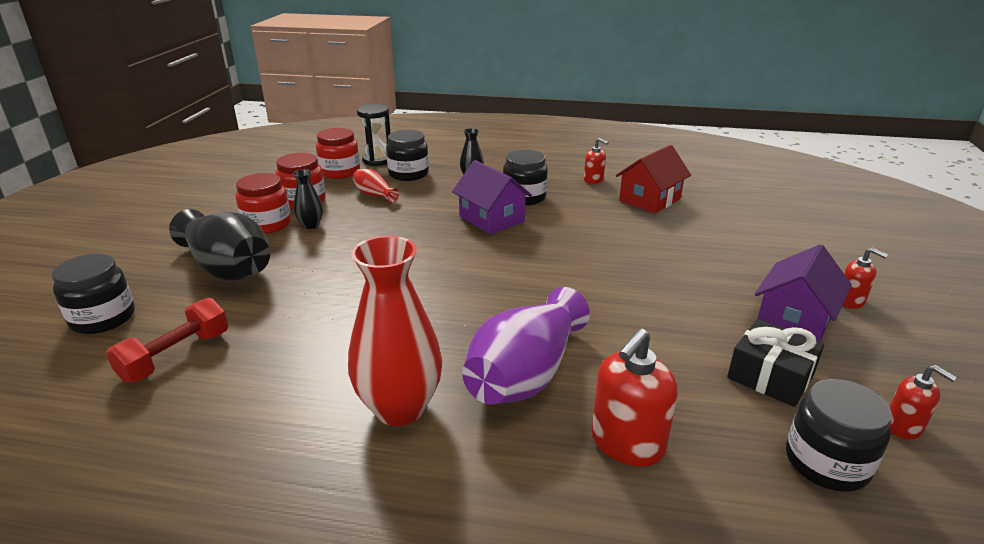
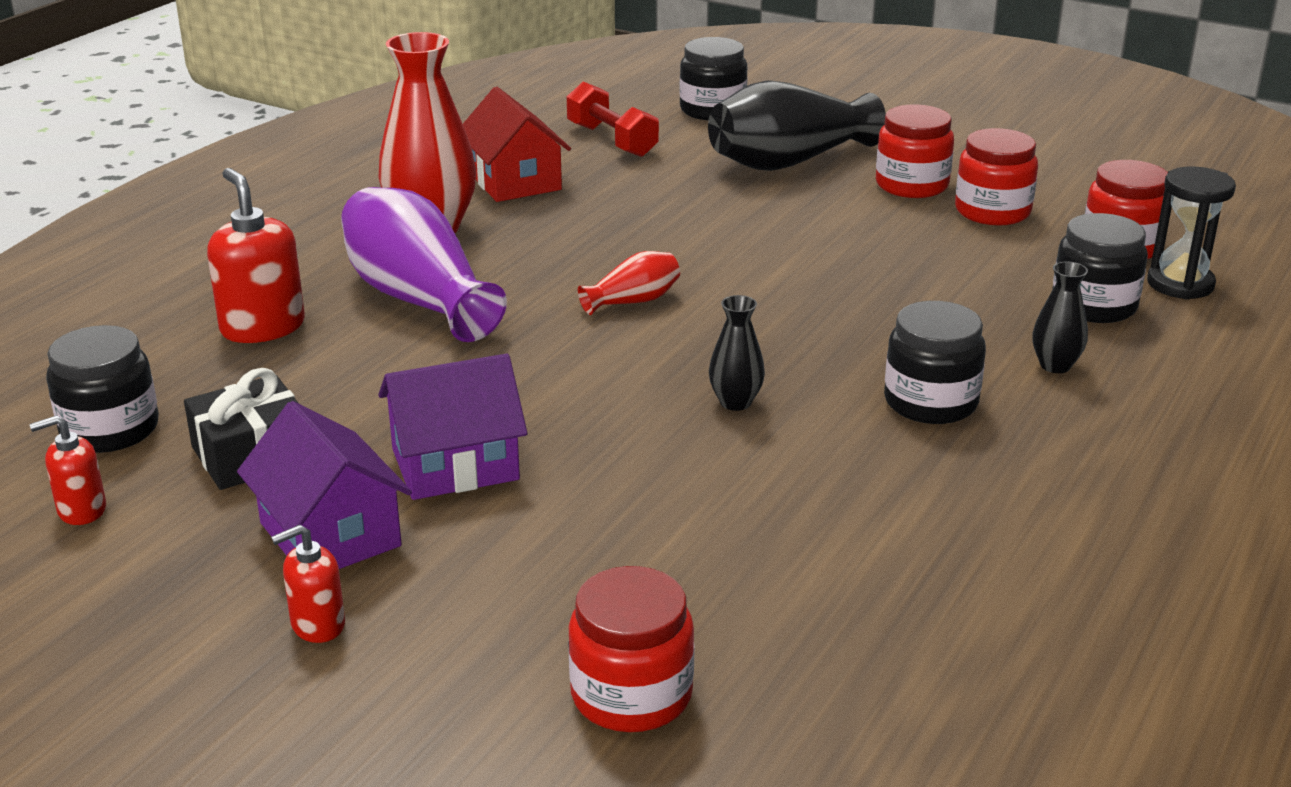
camera: 110 degrees right, 0 degrees up
black vase [293,169,323,229] -> black vase moved to [709,295,765,411]
red vase [353,169,399,203] -> red vase moved to [578,251,680,315]
purple house [452,160,532,234] -> purple house moved to [378,353,527,500]
red soap dispenser [584,138,609,184] -> none
red house [616,145,691,213] -> red house moved to [463,87,571,202]
none -> red jar [568,566,695,732]

